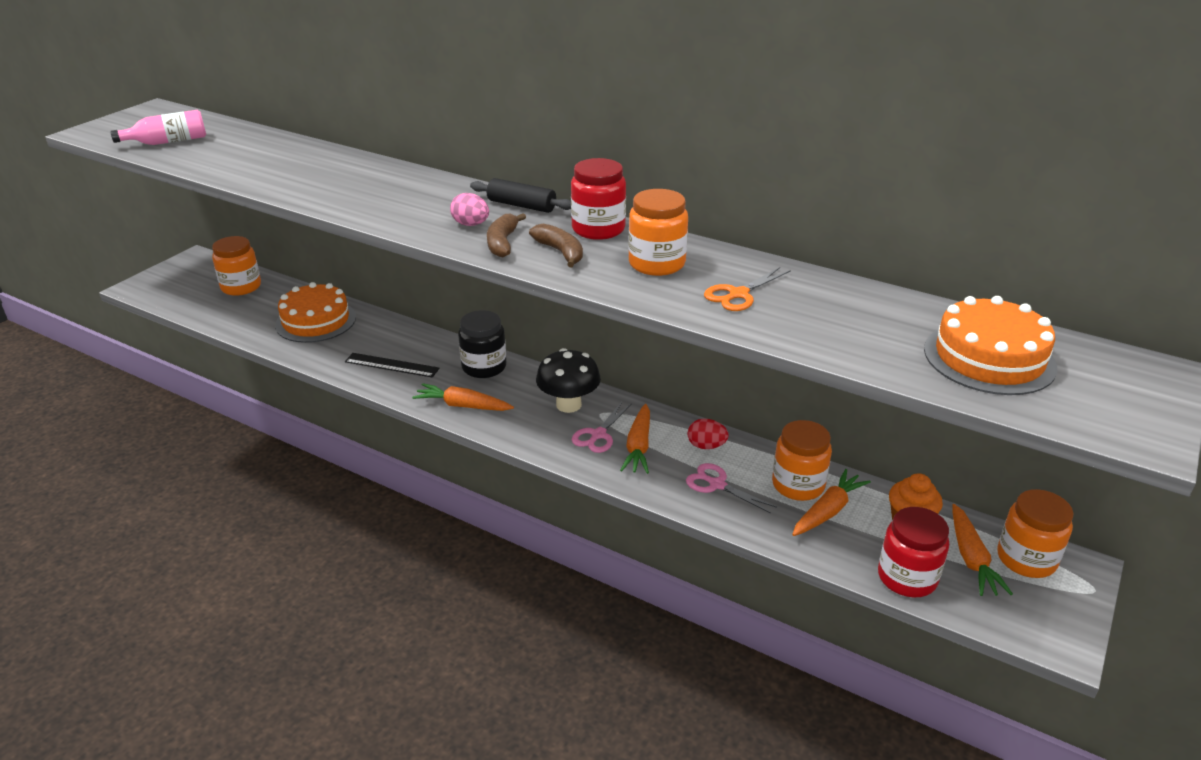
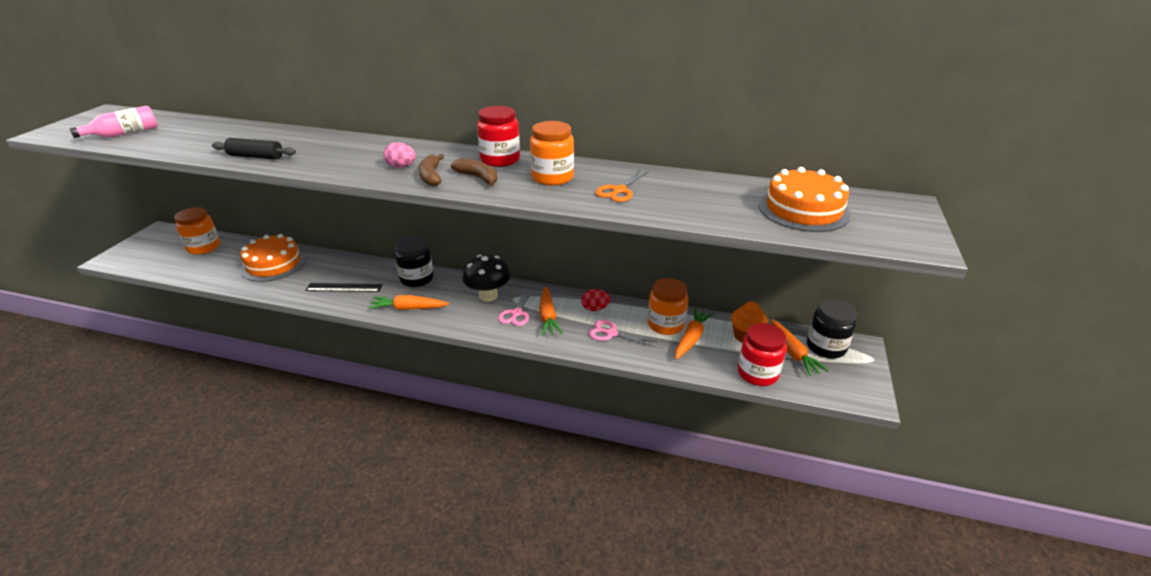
camera: 15 degrees left, 0 degrees up
black rolling pin [470,178,571,213] -> black rolling pin moved to [212,138,296,159]
orange jar [997,489,1074,578] -> black jar [807,299,857,359]

